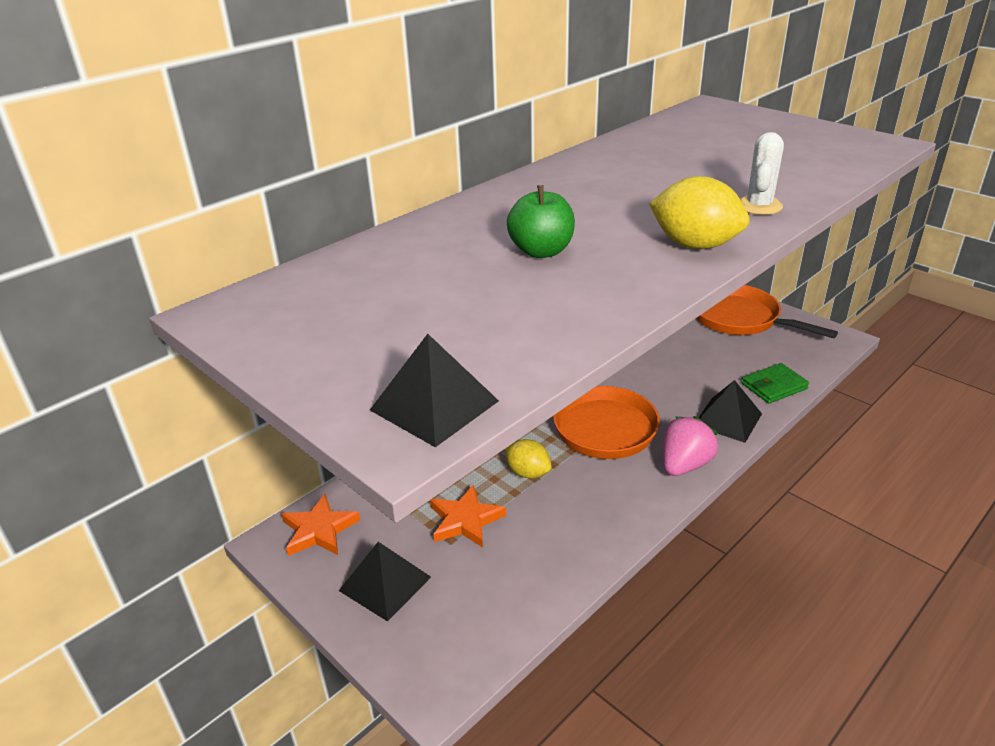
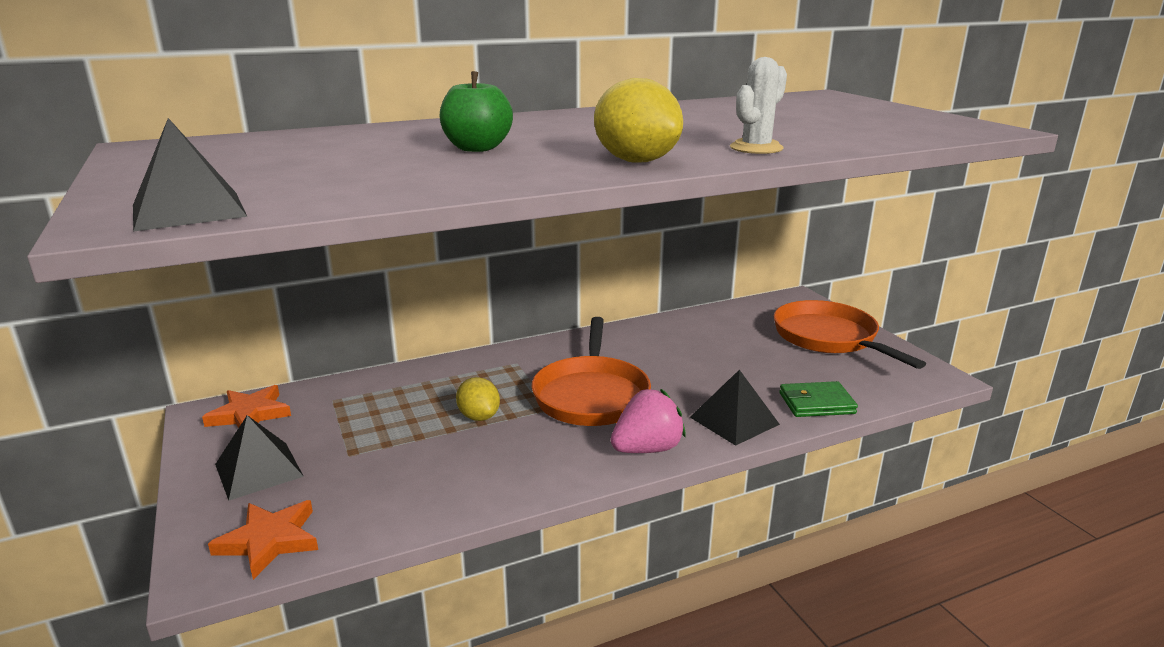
camera: 20 degrees right, 10 degrees down
orange star [430,484,506,548] -> orange star moved to [208,500,318,580]

